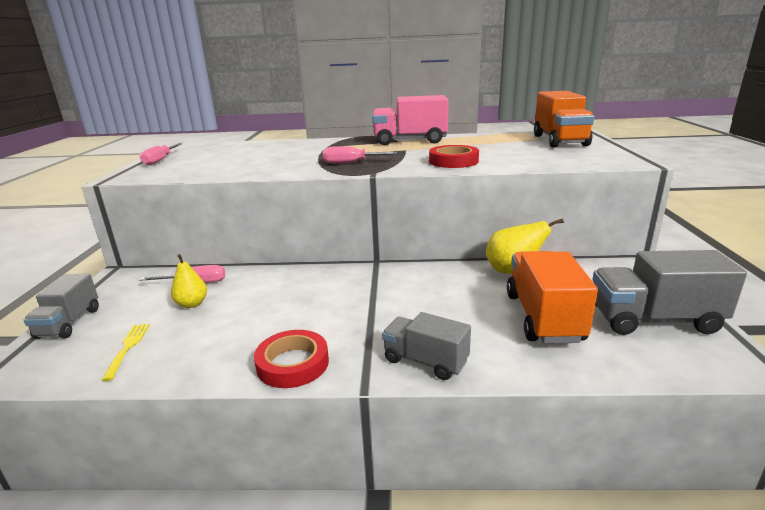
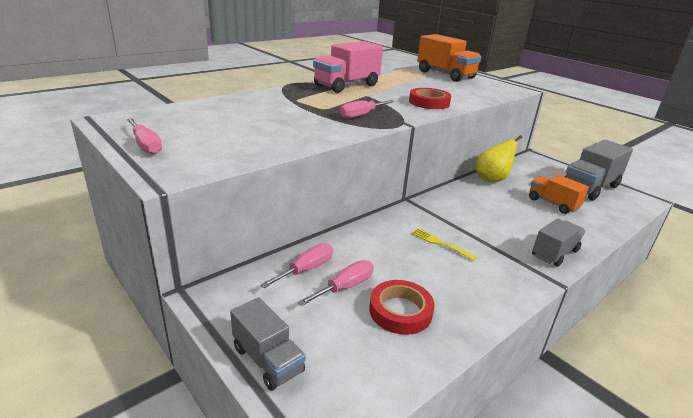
camera: 45 degrees left, 5 degrees up
yellow fork [102,324,150,381] -> yellow fork moved to [411,228,477,261]
yellow pear [171,254,207,308] -> pink screwdriver [298,260,374,306]
red tape [254,330,329,388] -> red tape moved to [369,280,435,335]
grey truck [382,312,471,380] -> grey truck turned 150 degrees clockwise [532,219,585,267]
orange truck [507,251,598,344] -> orange truck [529,175,589,214], size x0.63

